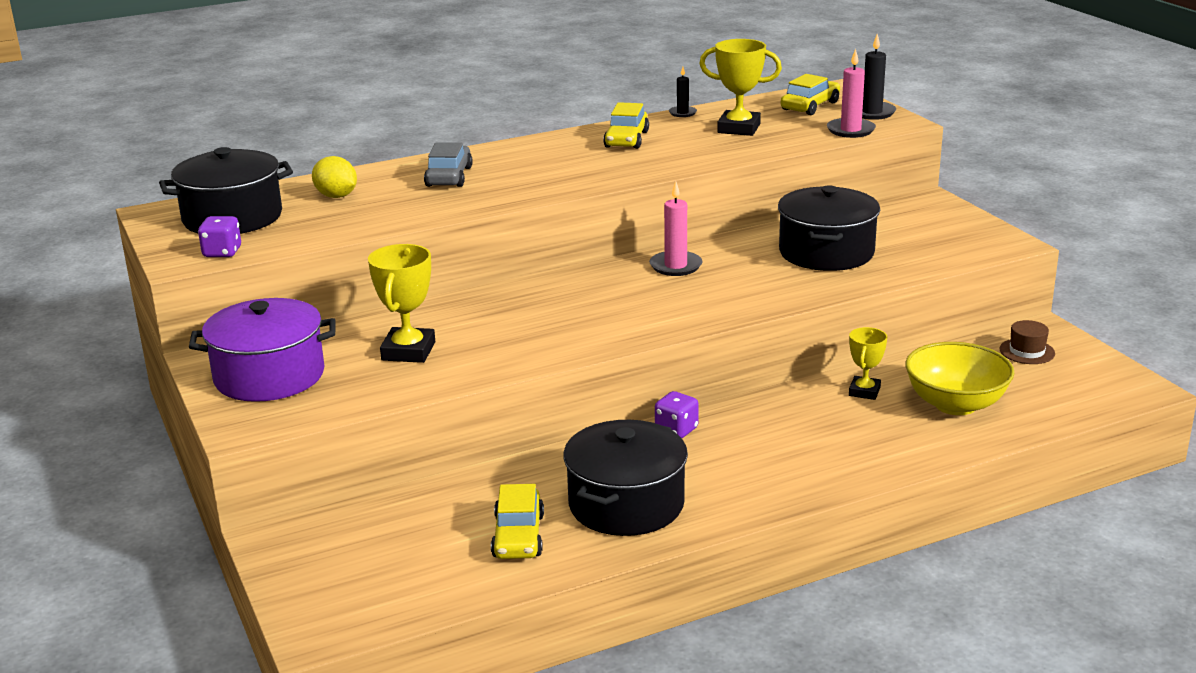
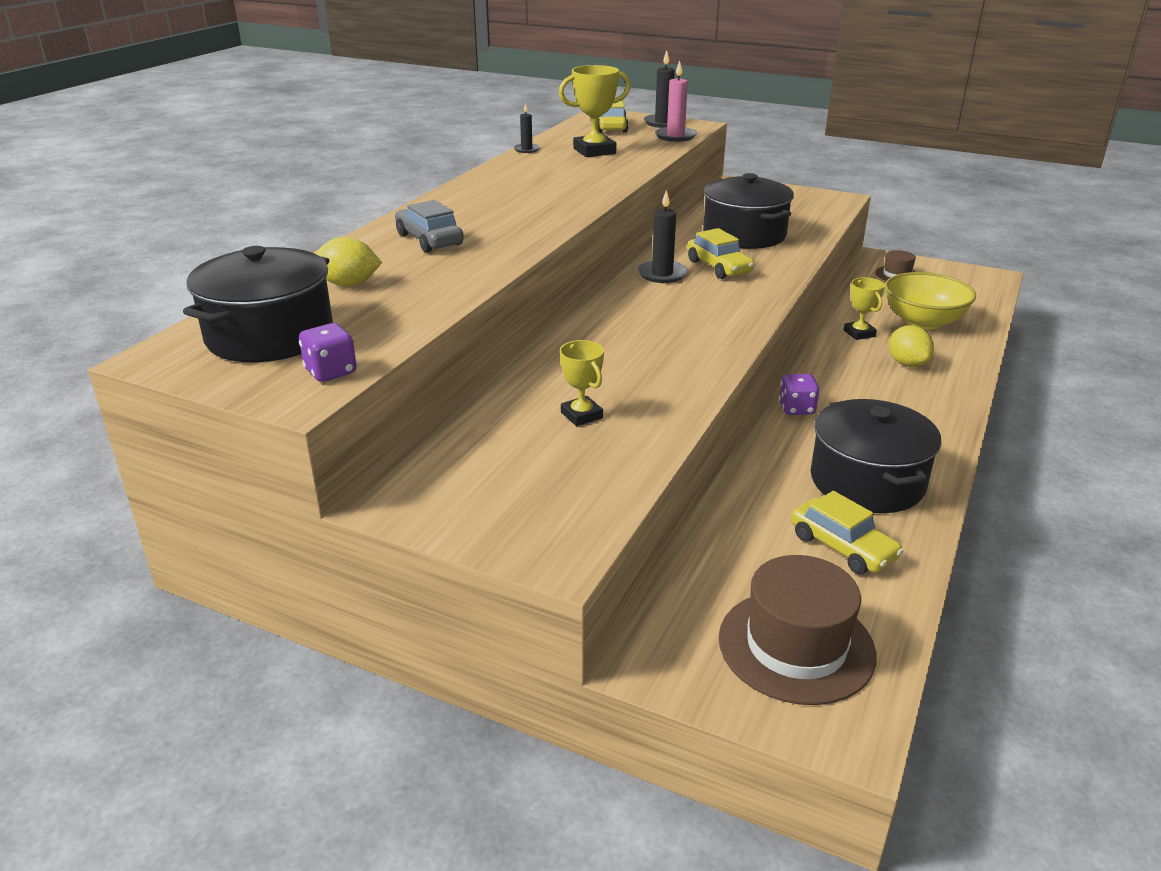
camera: 40 degrees left, 5 degrees up
purple pot [189,298,336,402] -> none
yellow trophy [368,244,435,363] -> yellow trophy [560,340,604,426], size x0.63
yellow car [603,102,649,149] -> yellow car moved to [687,228,754,279]
pink candle [649,181,703,276] -> black candle [638,189,688,283]
none -> brown hat [719,555,877,705]
none -> yellow lemon [889,325,934,367]

